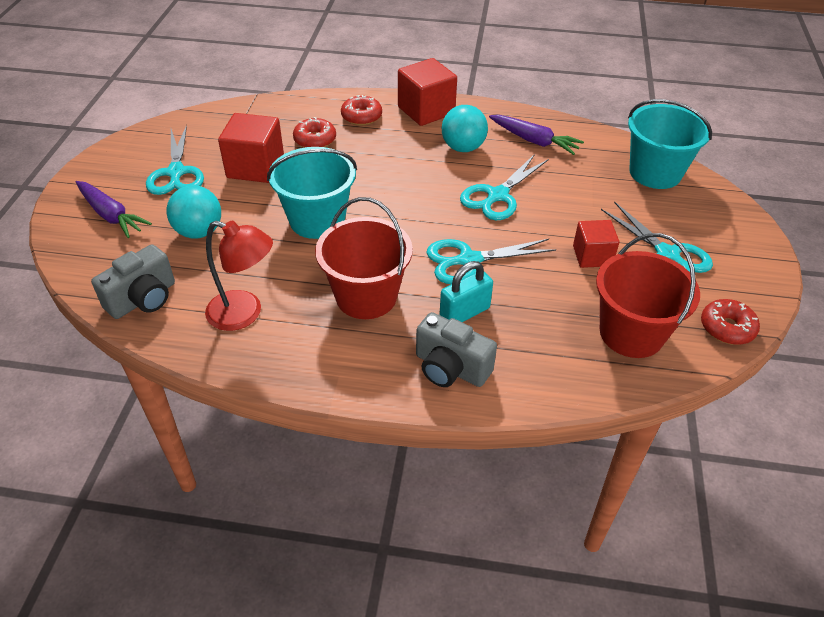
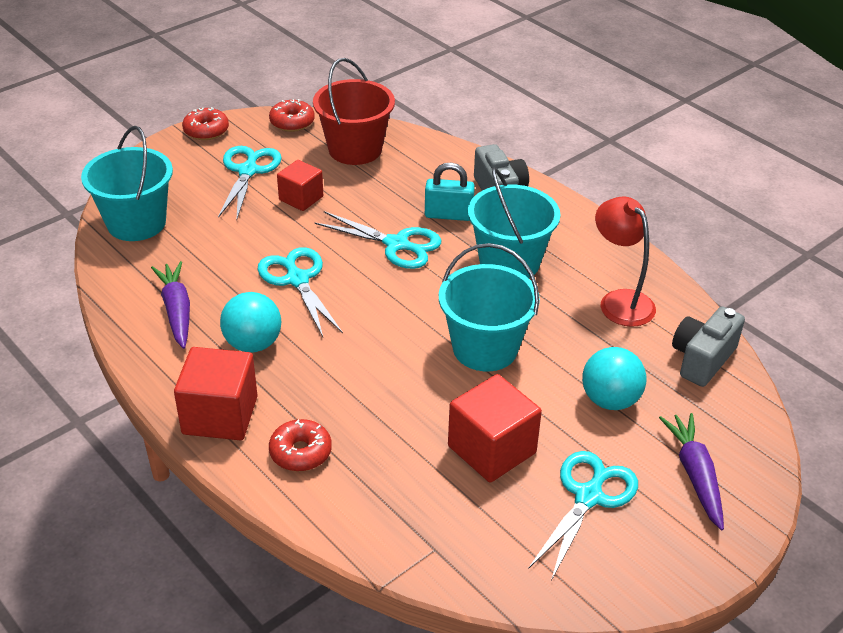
camera: 140 degrees left, 5 degrees down
grey camera [91,244,175,319] -> grey camera turned 45 degrees counterclockwise [672,306,745,387]
red donut [293,117,336,148] -> red donut moved to [182,107,229,140]
red bucket [315,197,413,319] -> turquoise bucket [468,167,561,278]
turquoise scissors [460,154,549,220] -> turquoise scissors turned 105 degrees counterclockwise [258,247,343,337]

